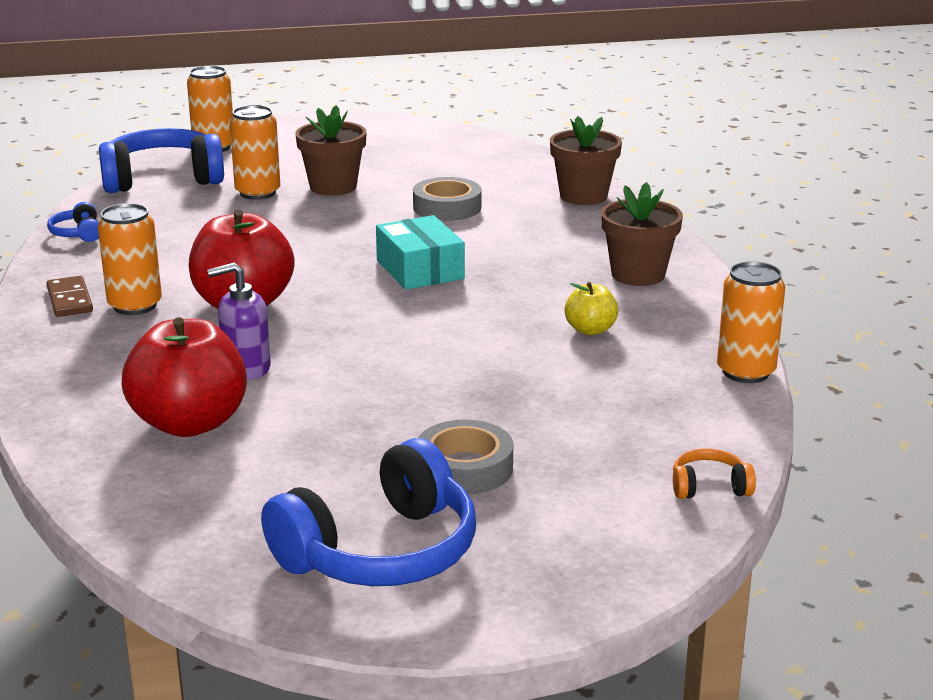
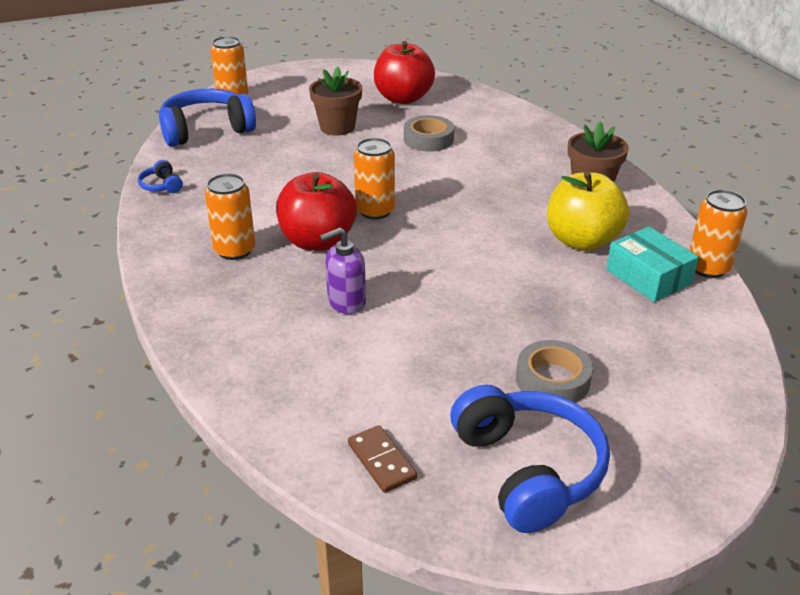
camera: 10 degrees left, 10 degrees up
brown domino [47,276,93,317] -> brown domino moved to [348,425,417,493]
red apple [122,317,247,437] -> red apple moved to [374,41,435,104]
orange can [230,105,280,200] -> orange can moved to [354,138,395,219]
blue headphones [261,438,476,586] -> blue headphones turned 60 degrees counterclockwise [450,385,610,533]
turquoise box [376,215,465,290] -> turquoise box moved to [606,227,699,302]
brown flower pot [550,116,622,205] -> none
yellow apple [564,282,618,335] -> yellow apple [547,171,629,251], size x2.02
orange headphones [673,448,756,499] -> none

